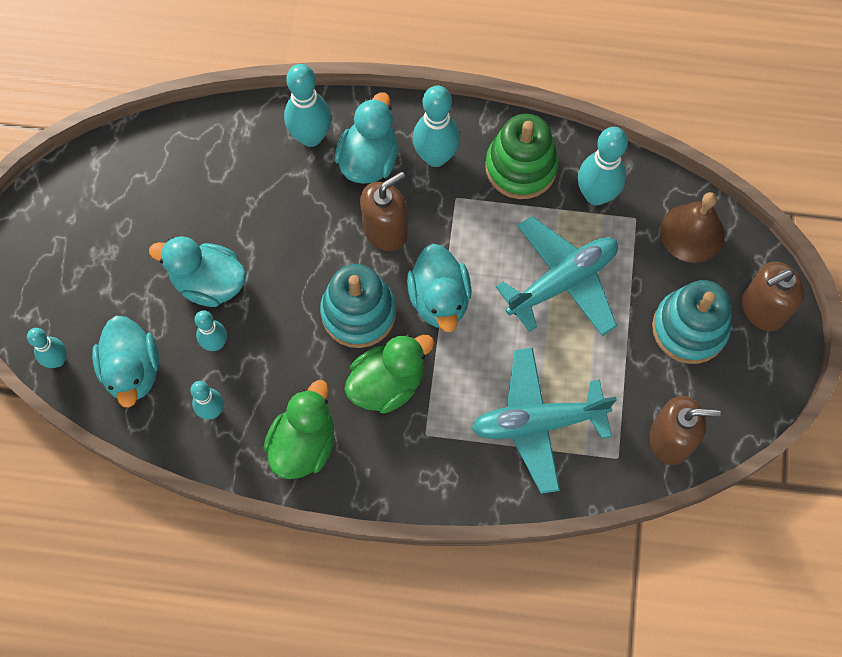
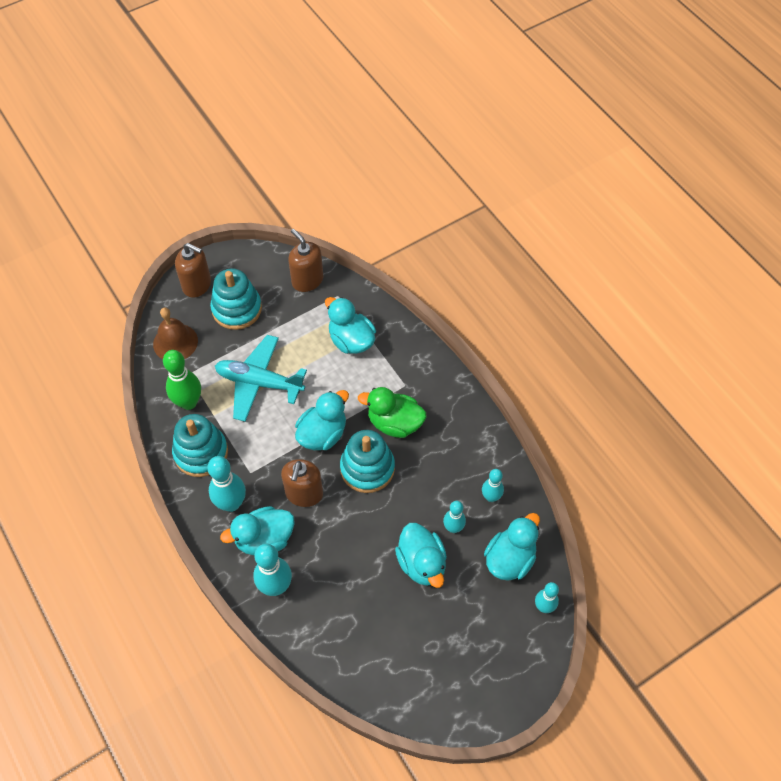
camera: 130 degrees left, 10 degrees down
green duck [264,380,335,479] -> none
brown soap dispenser [360,172,408,251] -> brown soap dispenser turned 90 degrees counterclockwise [281,459,323,507]
turquoise plane [472,348,617,494] -> turquoise duck [325,297,376,354]
green stacking toy [485,114,559,199] -> turquoise stacking toy [172,414,228,477]
turquoise bowling pin [578,127,628,205] -> green bowling pin [163,350,201,410]

